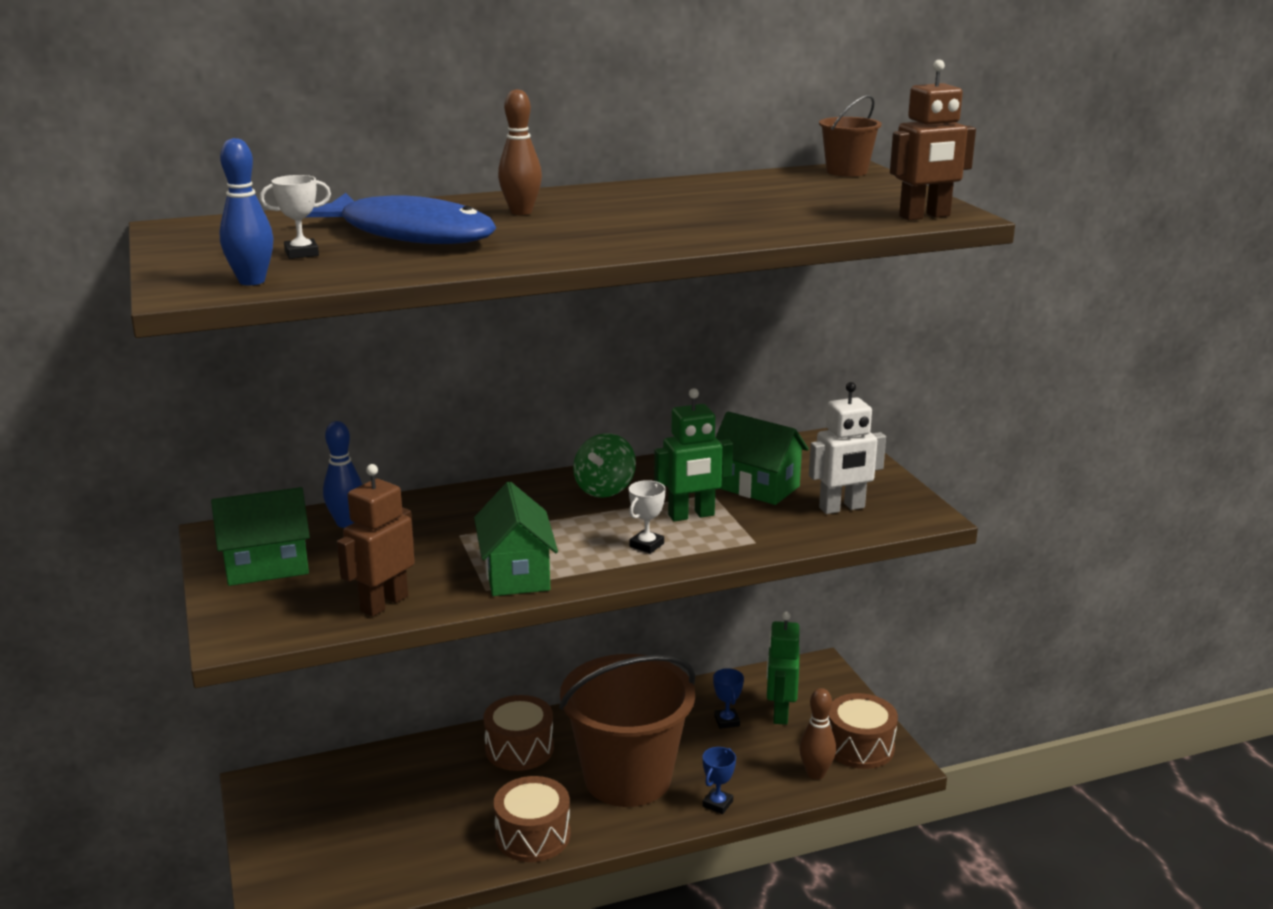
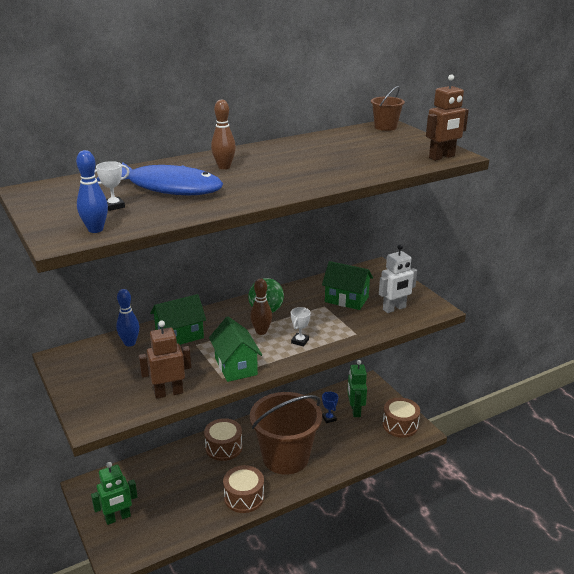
camera: 10 degrees left, 5 degrees up
green house [211,487,310,586] -> green house moved to [150,294,206,345]
brown robot [337,464,415,617] -> brown robot turned 45 degrees clockwise [139,321,191,399]
green robot [654,388,733,522] -> green robot moved to [91,462,138,525]
blue trophy [702,747,736,814] -> none
brown bowling pin [799,688,836,780] -> brown bowling pin moved to [250,278,272,335]

